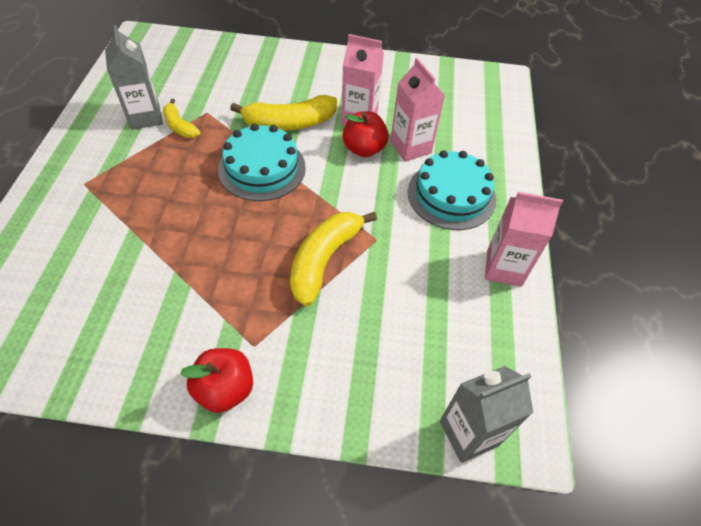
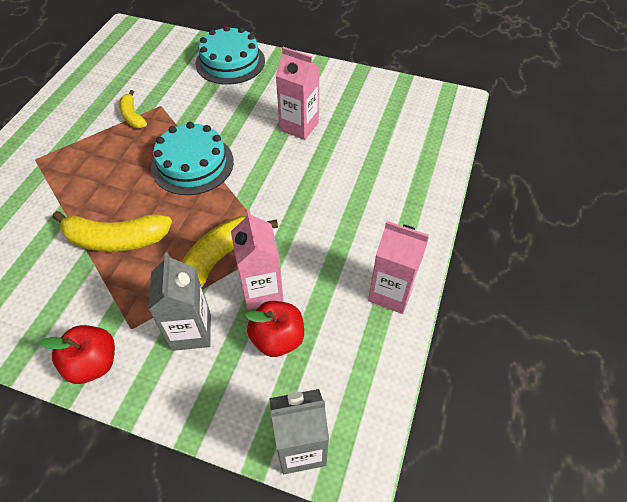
camera: 15 degrees right, 0 degrees up
grey carton [105,25,163,130] -> grey carton moved to [148,252,211,351]
yellow banana [230,95,337,131] -> yellow banana moved to [53,211,172,252]
red apple [342,111,389,157] -> red apple moved to [245,301,304,357]
pink carton [390,58,445,162] -> pink carton moved to [231,209,284,310]
turquoise cake [408,150,496,230] -> turquoise cake moved to [195,26,265,85]

